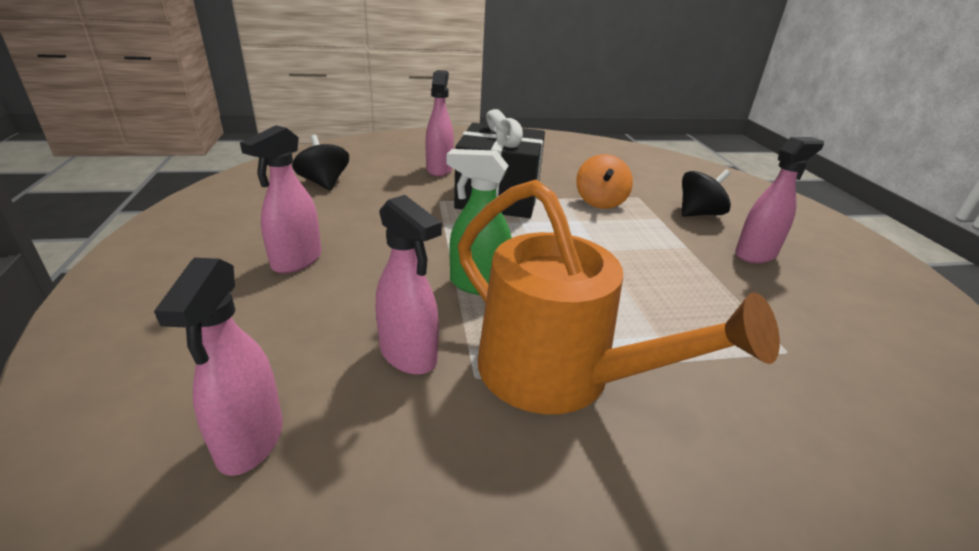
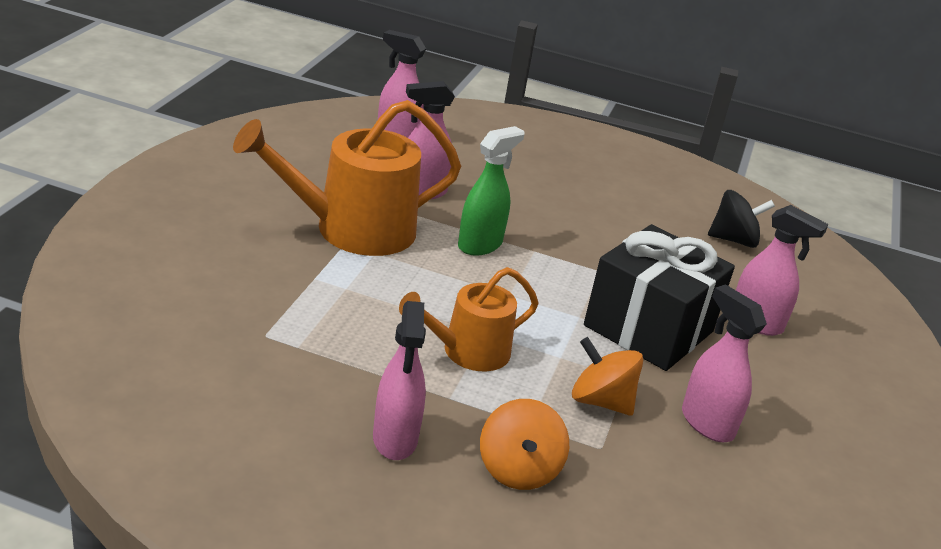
camera: 115 degrees right, 0 degrees up
pink spray bottle [240,125,322,273] -> pink spray bottle moved to [682,284,767,442]
black spinning top [682,169,731,217] -> orange spinning top [480,399,569,490]
none -> orange watering can [399,267,538,371]

